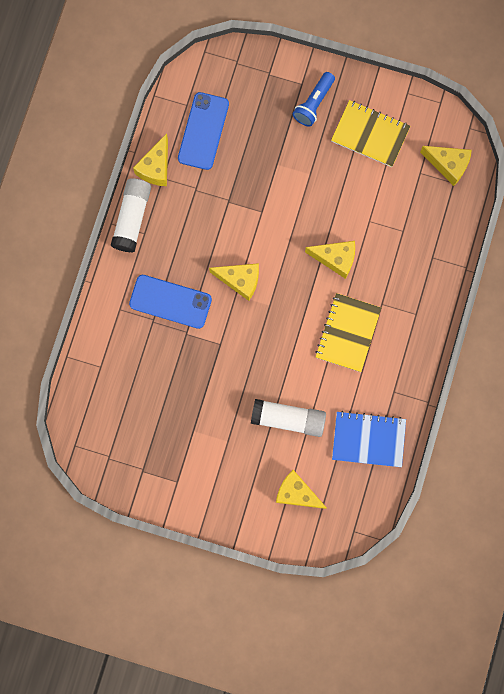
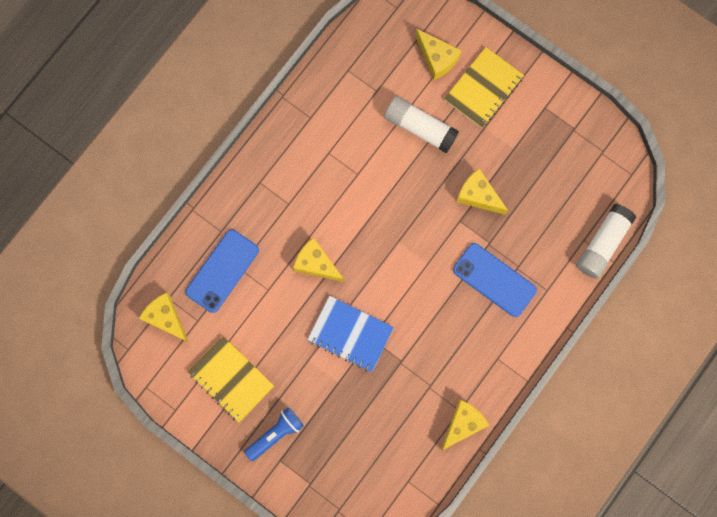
camera: 160 degrees left, 0 degrees up
white glue stick [111,178,151,253] -> white glue stick moved to [576,204,636,279]
blue phone [178,92,229,170] -> blue phone moved to [185,230,259,313]
yellow cheese [209,263,259,301] -> yellow cheese moved to [456,169,508,215]
yellow notebook [315,293,381,372] -> yellow notebook moved to [444,47,524,128]
blue notebook [332,411,406,467] -> blue notebook moved to [307,296,394,372]

